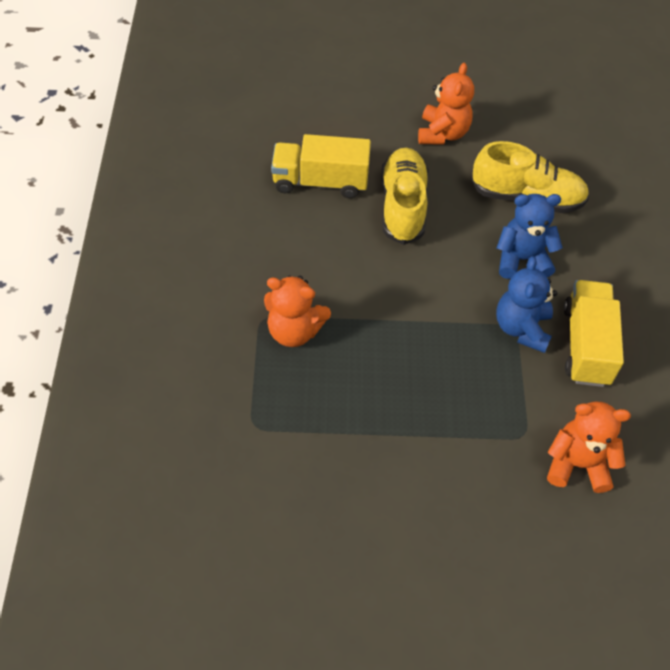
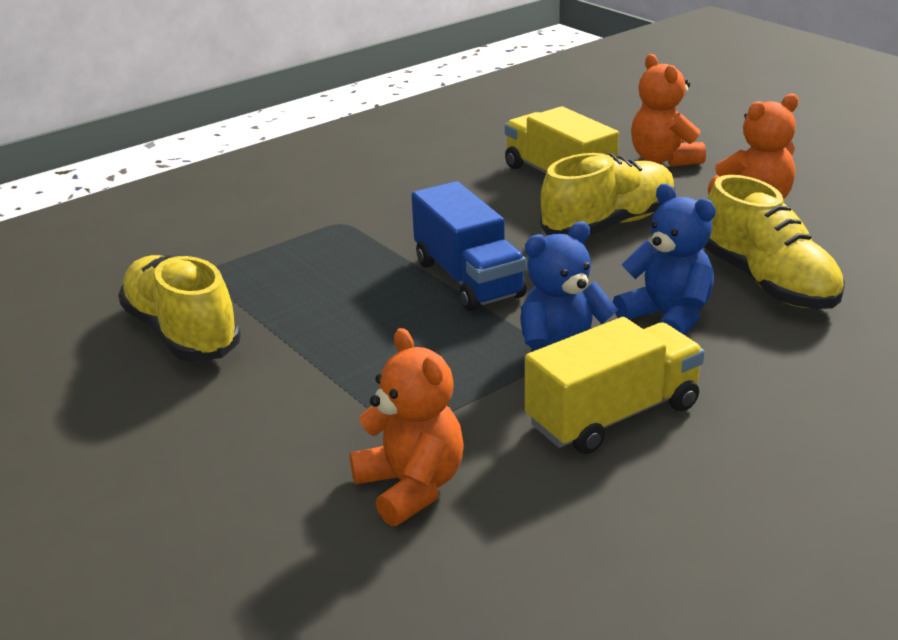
camera: 55 degrees right, 25 degrees down
orange teddy bear [264,276,331,347] -> orange teddy bear moved to [631,54,706,167]
none -> yellow shoe [118,255,241,362]
none -> blue truck [411,181,527,311]

